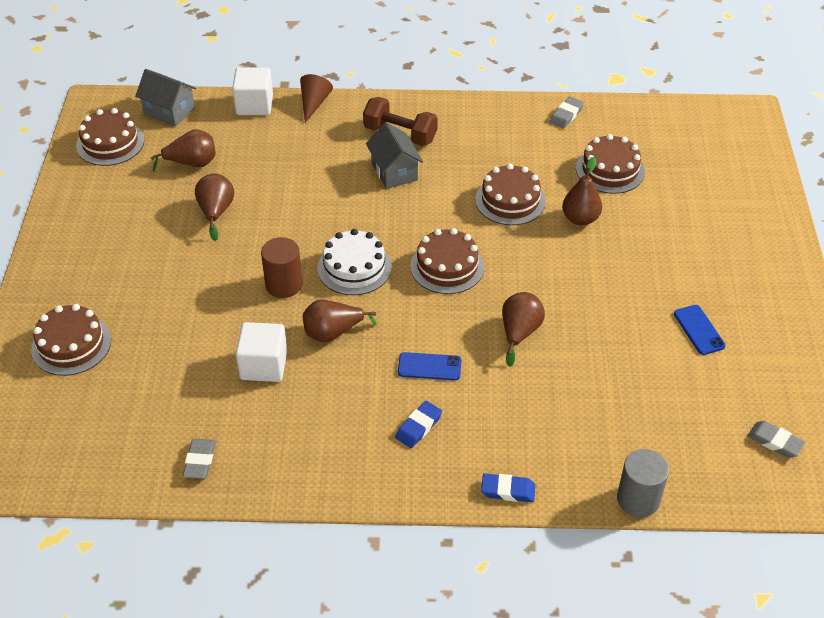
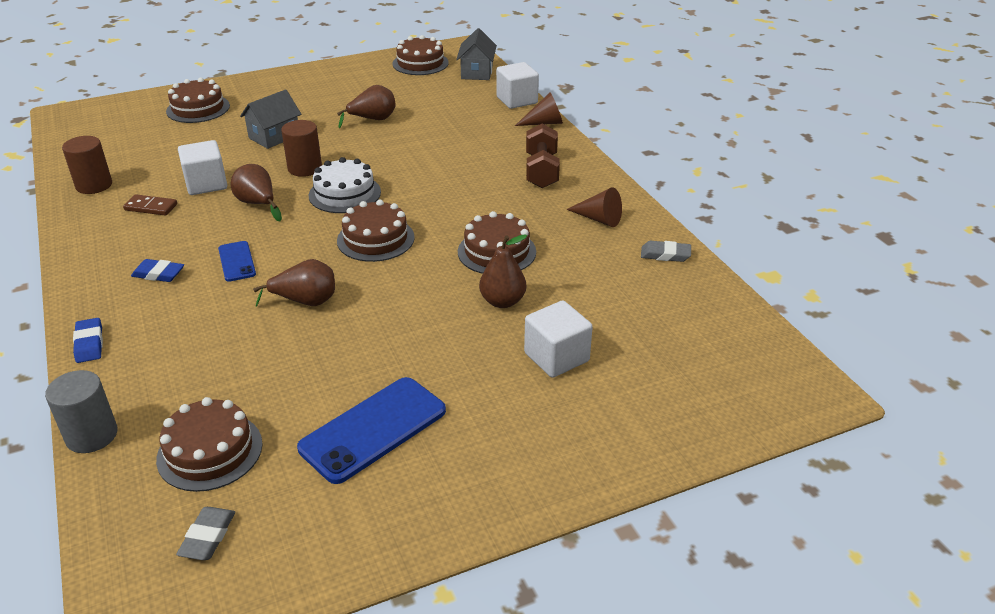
camera: 65 degrees right, 10 degrees down
brown pear [150,129,216,172] -> none
grey eraser [182,439,216,479] -> brown cylinder [62,136,112,194]
grey house [366,122,423,189] -> grey house moved to [240,89,301,149]
brown cake [576,134,645,194] -> brown cake moved to [156,397,263,492]
blue phone [674,305,726,355] -> blue phone [297,377,446,484], size x1.85
none -> brown domino [123,194,177,216]
none -> white cube [524,301,593,378]
none -> brown cone [566,187,622,227]

